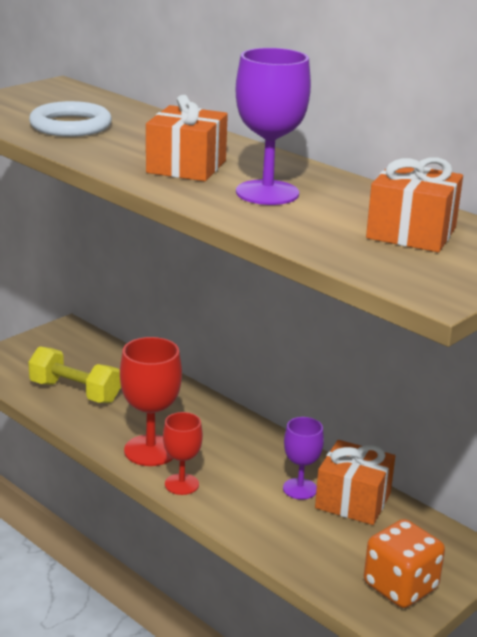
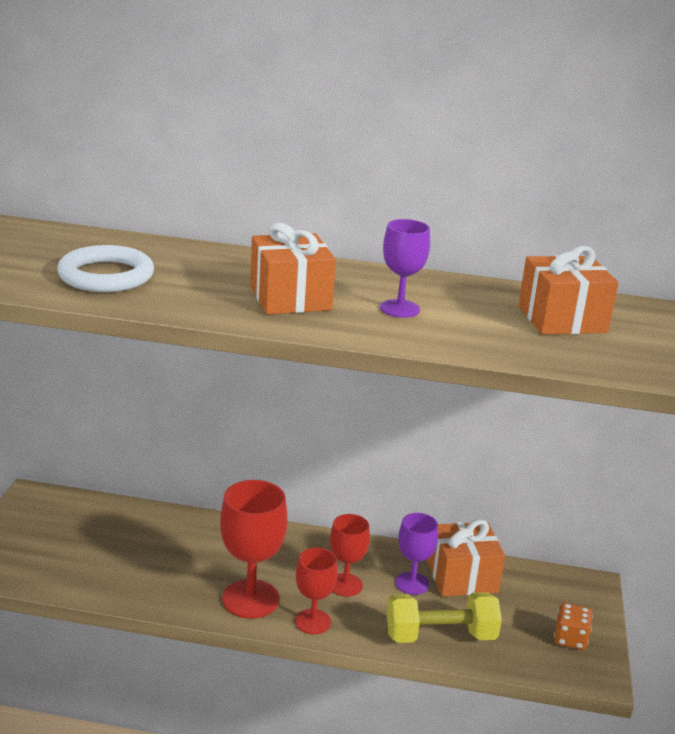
camera: 35 degrees left, 0 degrees up
yellow dumbbell [28,346,121,403] -> yellow dumbbell moved to [387,592,502,643]
purple goblet [236,48,311,205] -> purple goblet [380,219,430,318], size x0.62
orange dice [364,519,445,608] -> orange dice [554,603,593,650], size x0.59
none -> red goblet [330,514,370,597]

